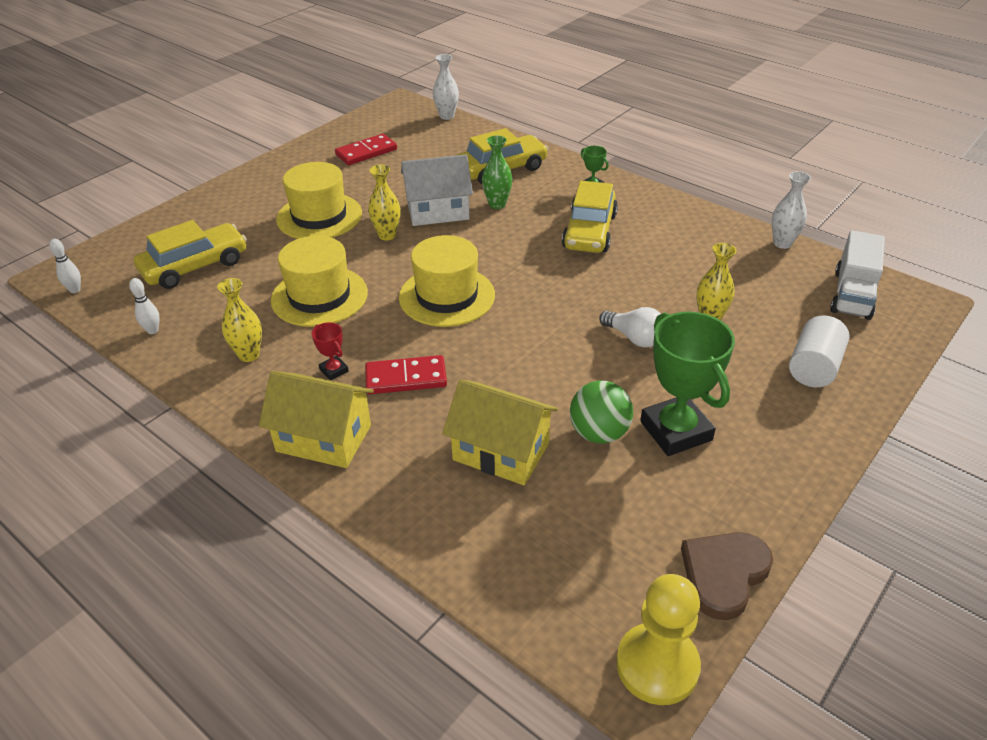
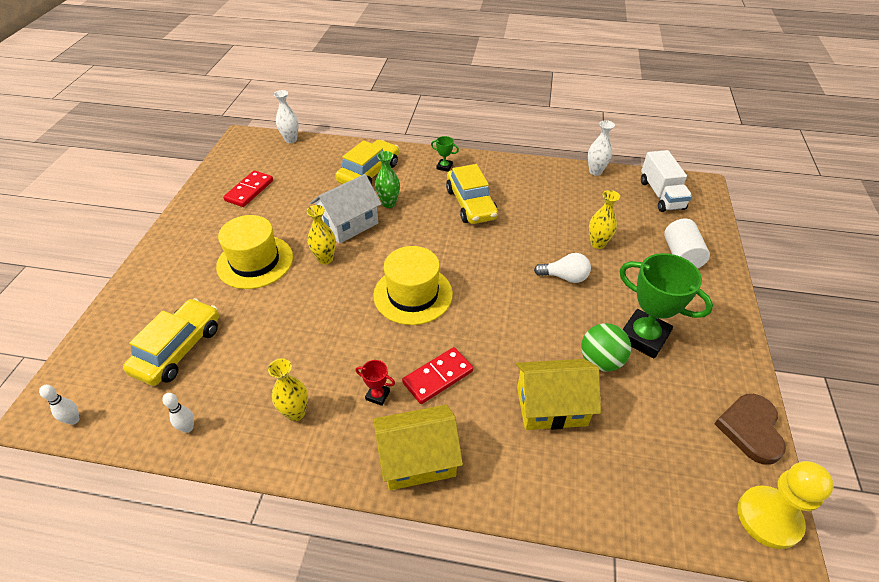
camera: 30 degrees left, 5 degrees up
yellow hat [271,236,368,327] -> none

